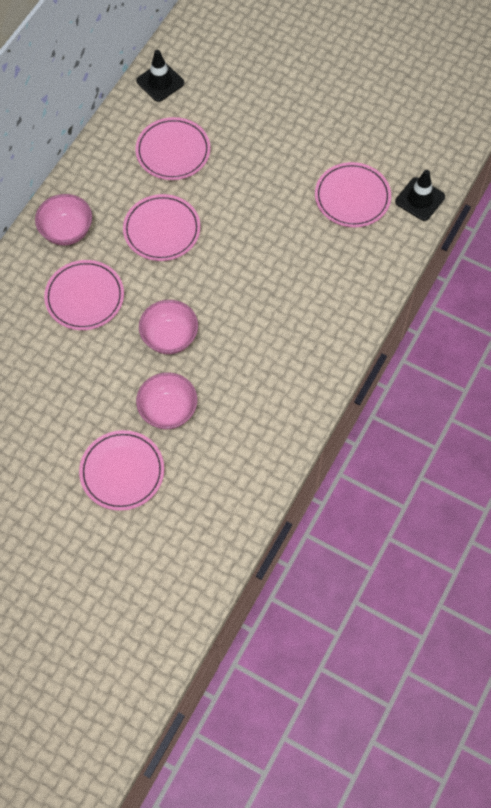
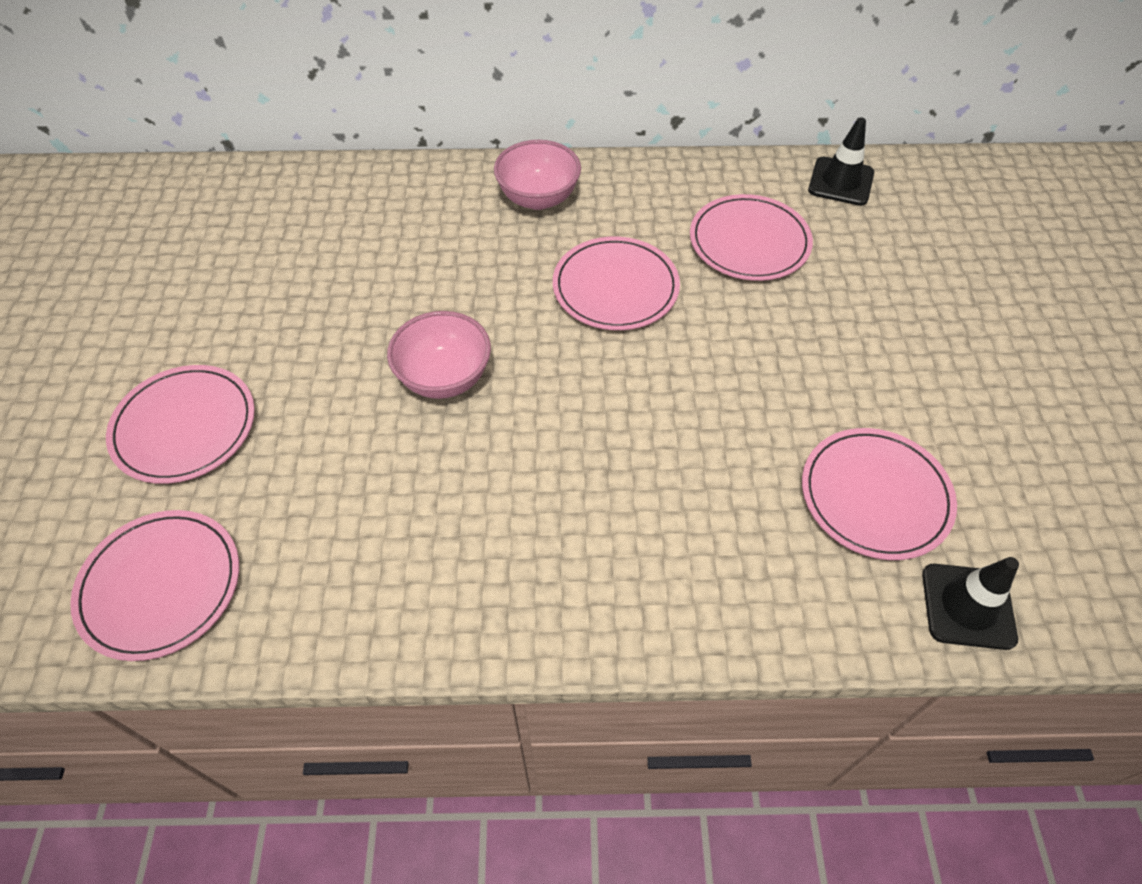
camera: 60 degrees right, 10 degrees down
pink plate [44,260,124,330] -> pink plate moved to [70,510,239,661]
pink bowl [136,372,197,429] -> none

